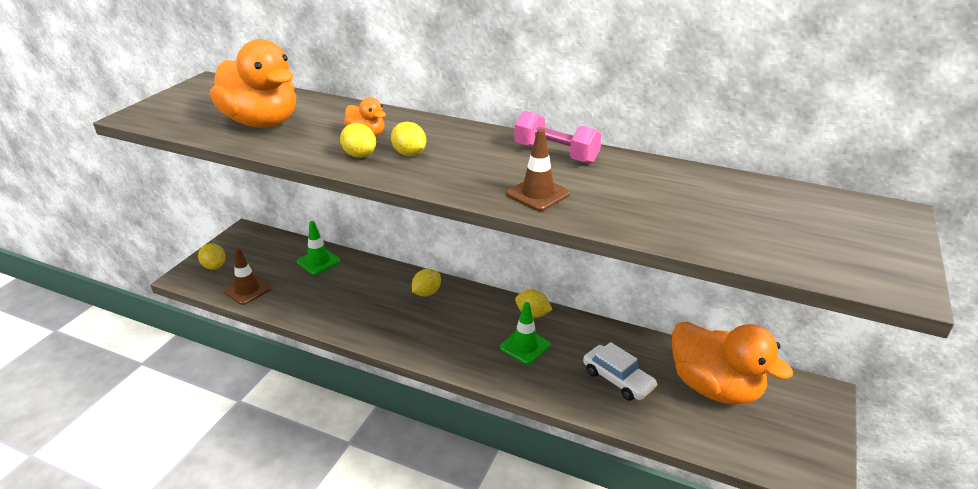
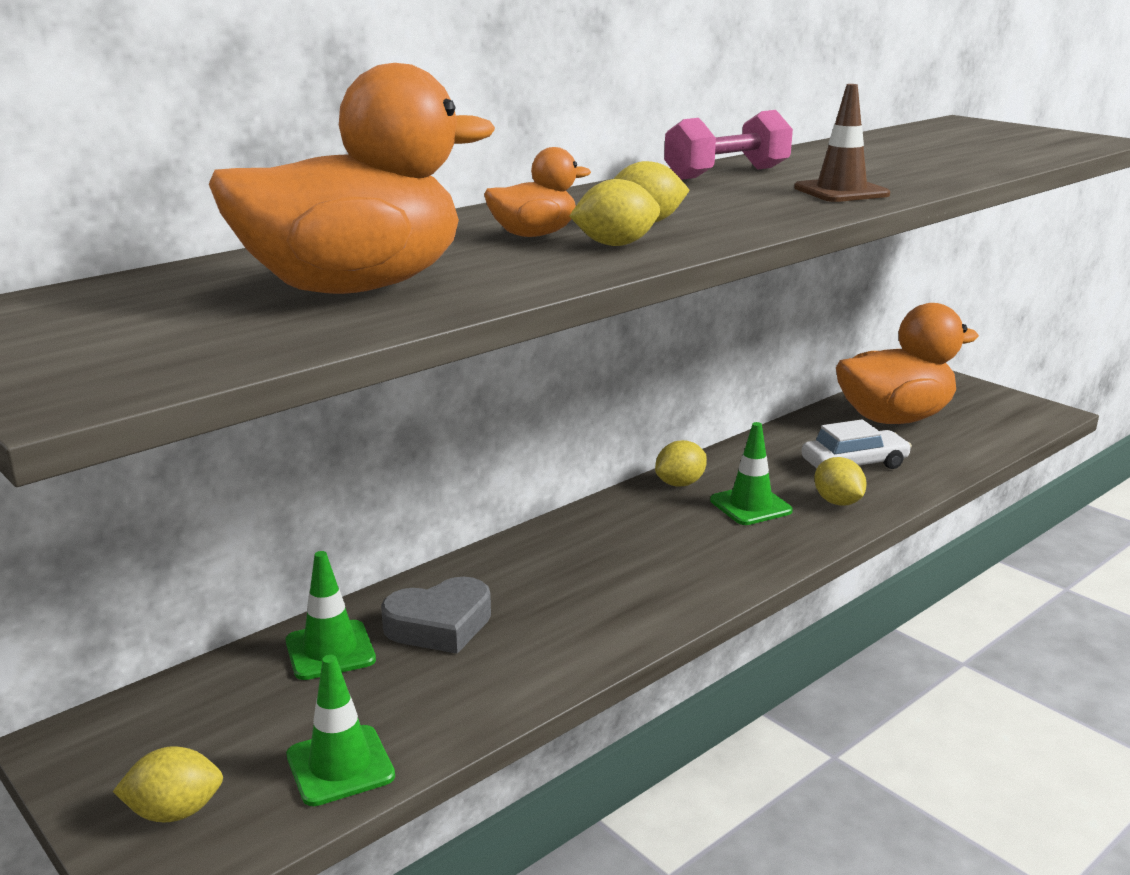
camera: 65 degrees left, 10 degrees down
brown traffic cone [224,248,271,305] -> green traffic cone [287,655,395,806]
yellow lemon [412,269,441,296] -> yellow lemon moved to [814,457,867,506]
none -> grey heart [381,577,491,654]

